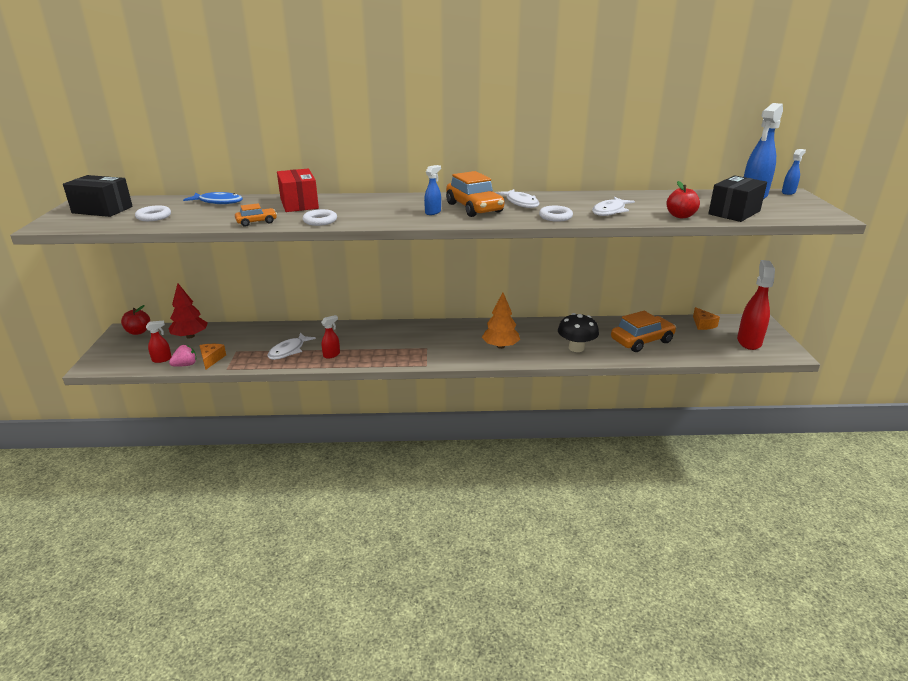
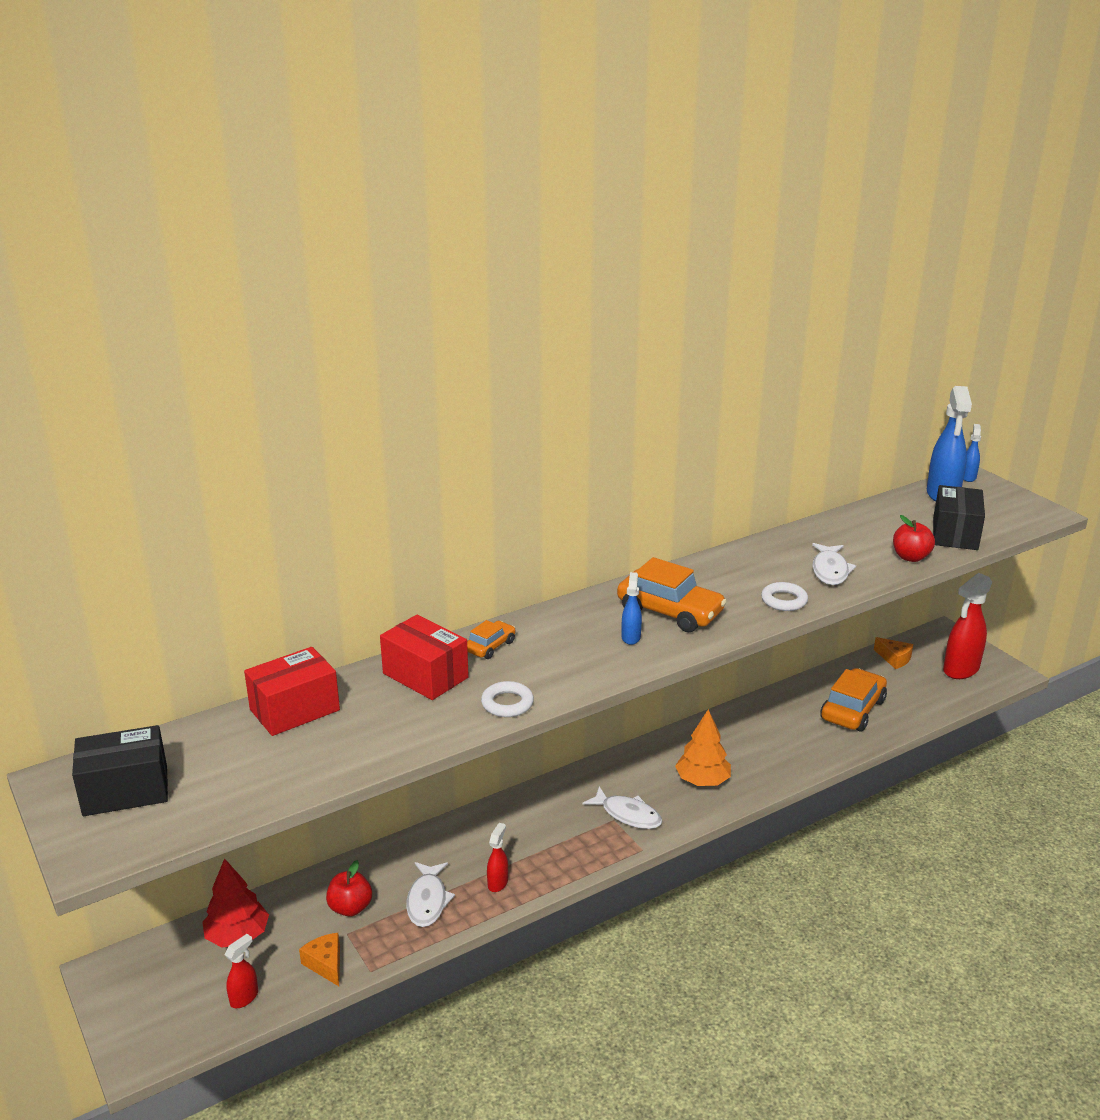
camera: 30 degrees left, 0 degrees up
red apple [121,305,150,335] -> red apple moved to [326,860,372,916]
white ring [135,205,171,221] -> none
pink strawberry [169,345,196,367] -> none
blue fish [183,192,243,204] -> red box [244,647,340,736]
orange car [235,203,277,227] -> orange car moved to [467,620,515,659]
white fish [496,189,539,208] -> white fish moved to [582,786,662,829]
black mushroom [558,313,599,352] -> none
red spray bottle [737,260,775,350] -> red spray bottle turned 120 degrees counterclockwise [943,573,992,679]

